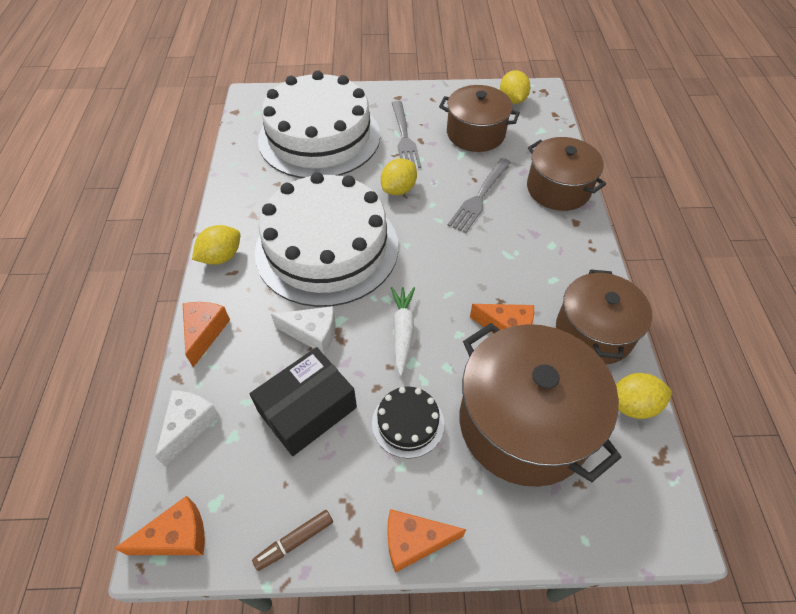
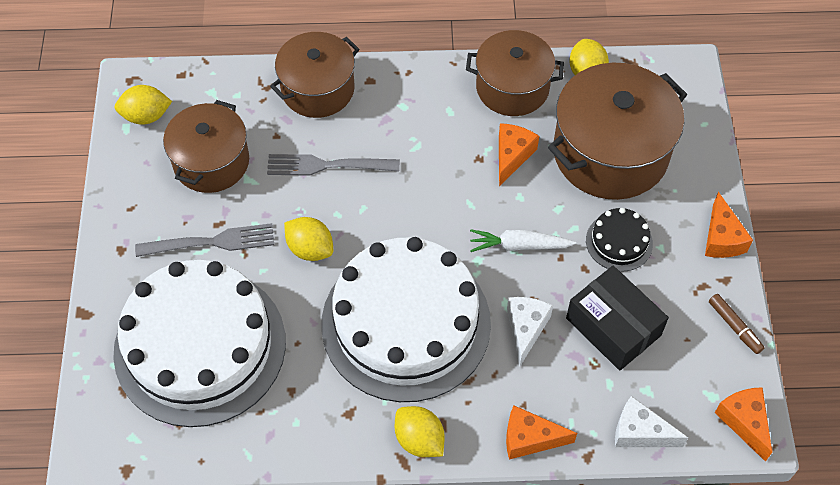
camera: 90 degrees left, 5 degrees up
grey fork [448,158,511,233] -> grey fork turned 150 degrees clockwise [267,154,400,176]

